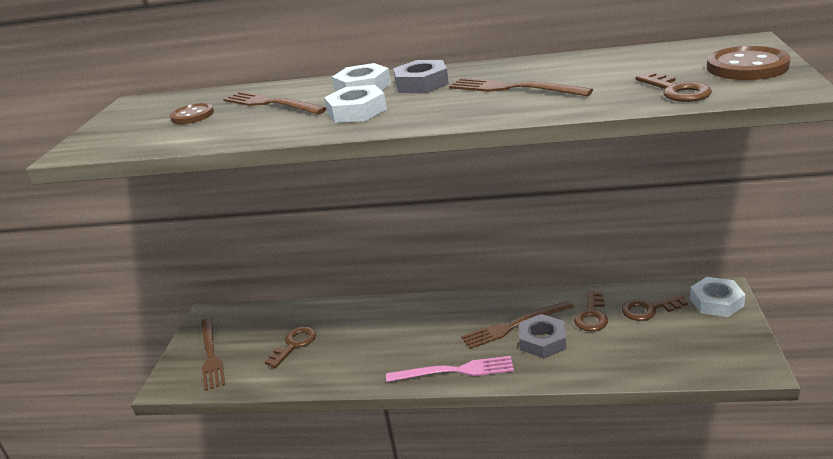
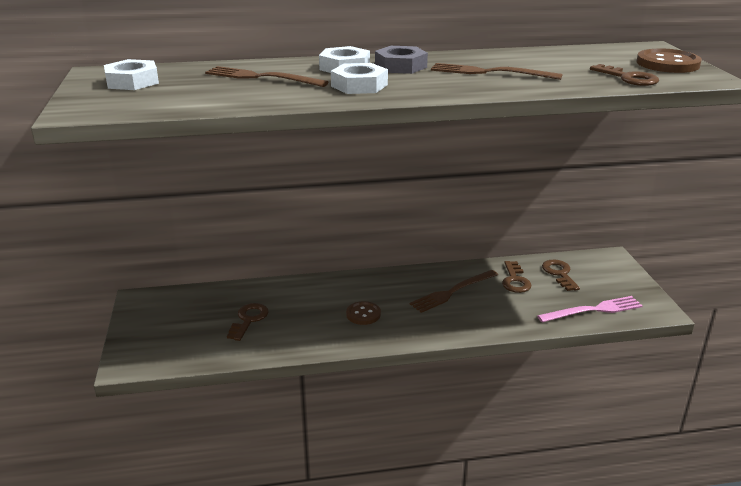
camera: 20 degrees left, 0 degrees up
brown button [170,103,214,124] -> brown button moved to [346,301,381,325]
brown fork [201,318,225,391] -> none
pink fork [386,356,514,382] -> pink fork moved to [537,296,643,323]
grey nut [519,314,566,358] -> none
brown key [622,295,688,321] -> brown key turned 105 degrees clockwise [542,260,580,291]
white nut [690,277,746,317] -> white nut moved to [104,59,159,90]

